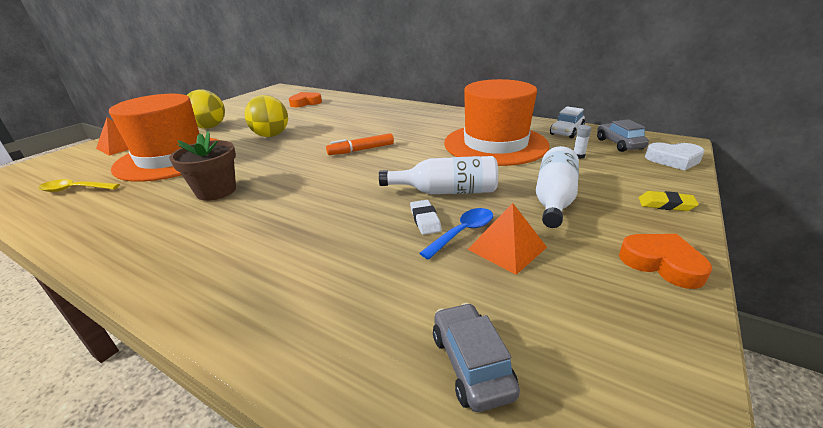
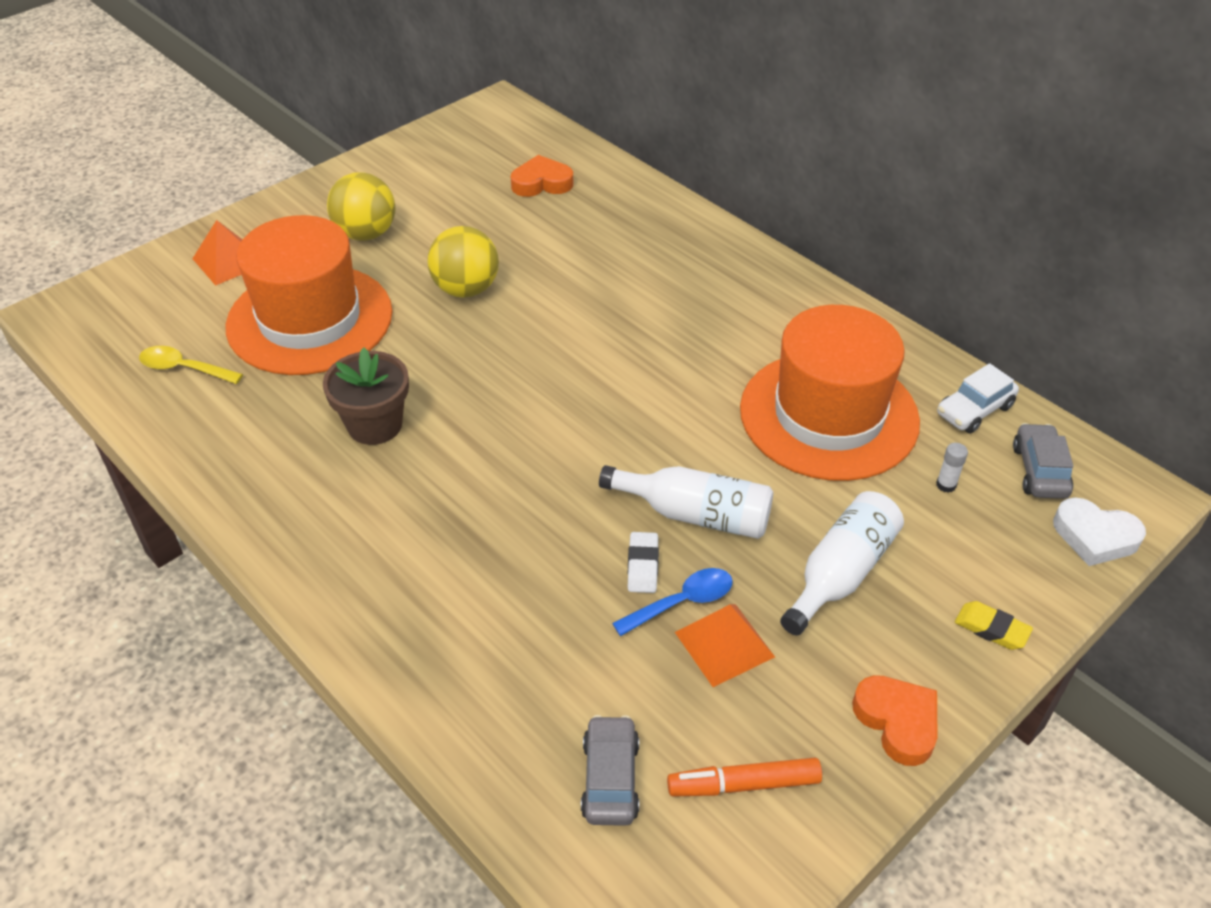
camera: 15 degrees right, 15 degrees up
orange marker [326,133,394,155] -> orange marker moved to [667,758,822,796]

